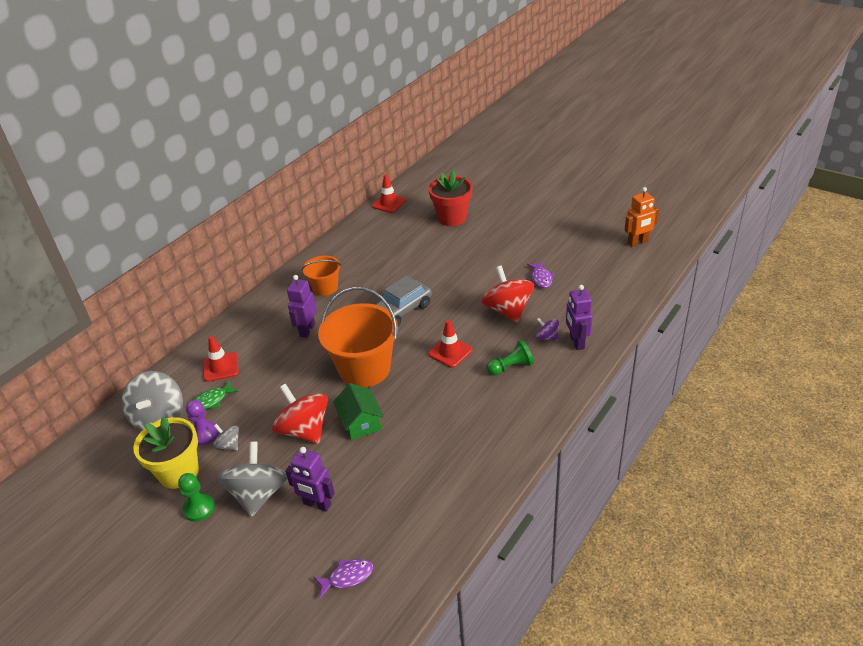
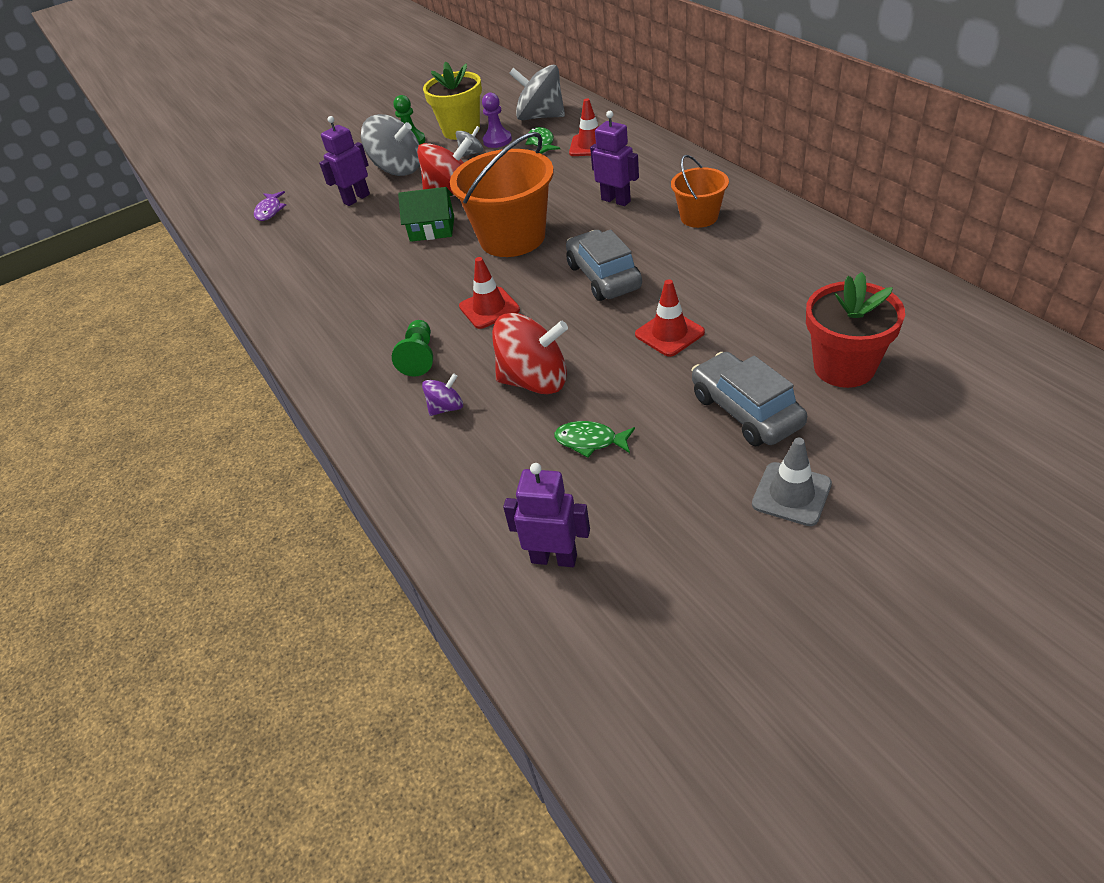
camera: 115 degrees right, 5 degrees up
red traffic cone [372,175,406,213] -> red traffic cone moved to [635,279,705,357]
purple fish [527,261,555,288] -> green fish [554,421,635,458]
purple robot [566,285,592,350] -> purple robot moved to [503,463,590,567]
orange robot [624,187,659,247] -> none
none -> grey car [692,352,807,446]
none -> grey traffic cone [752,438,832,526]

